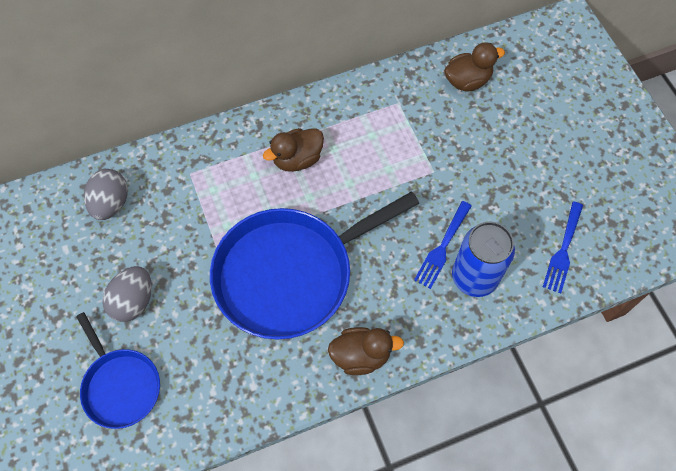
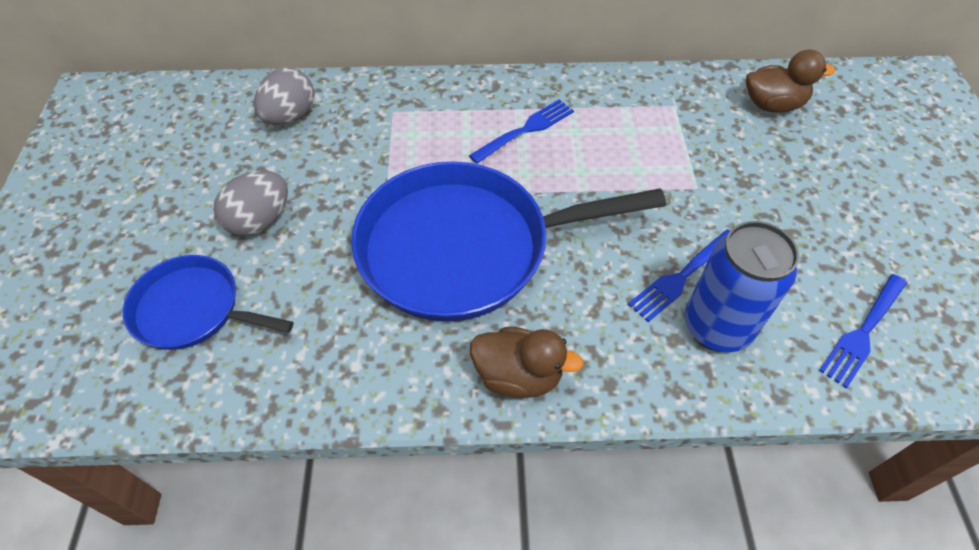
camera: 20 degrees right, 10 degrees down
blue pan [76,312,160,429] -> blue pan turned 120 degrees clockwise [123,255,294,350]
brown duck [263,128,324,172] -> blue fork [469,99,574,164]

